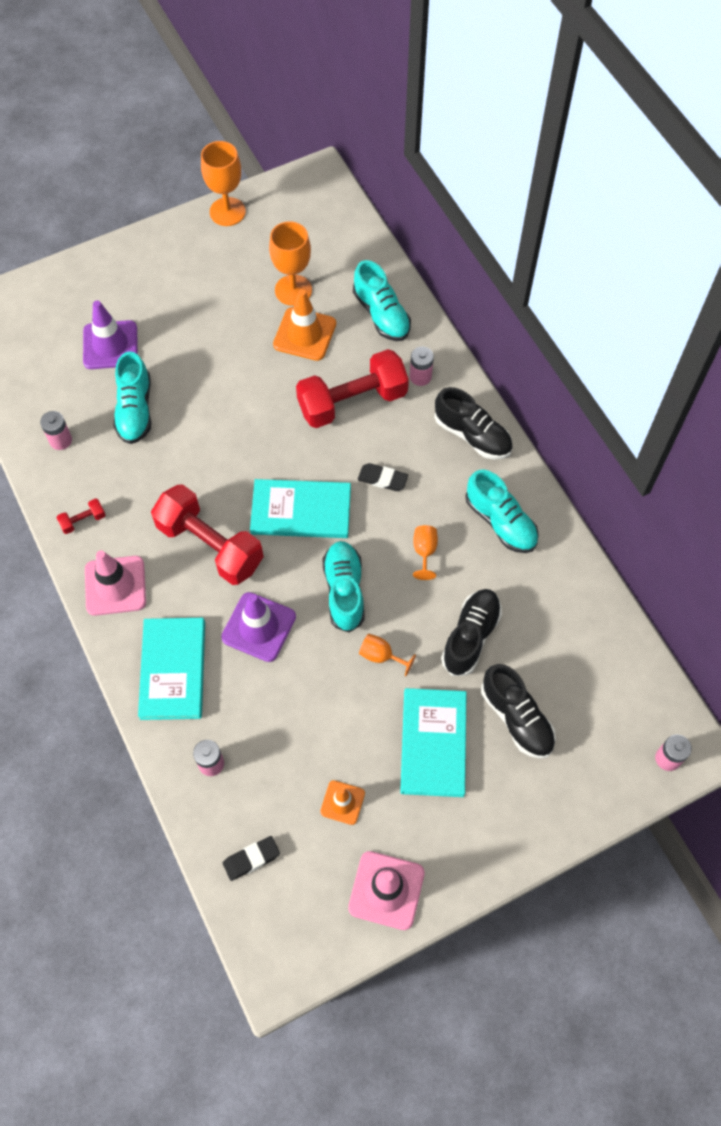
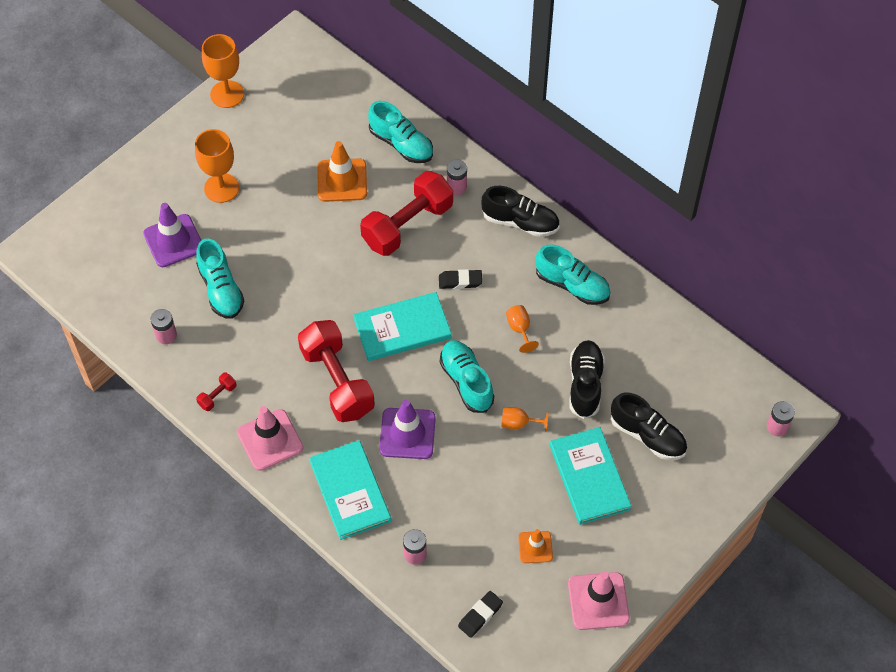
camera: 20 degrees left, 5 degrees down
red dumbbell [151,484,264,585] -> red dumbbell turned 45 degrees clockwise [298,320,375,422]
orange goblet [269,221,312,306] -> orange goblet moved to [195,129,239,203]

